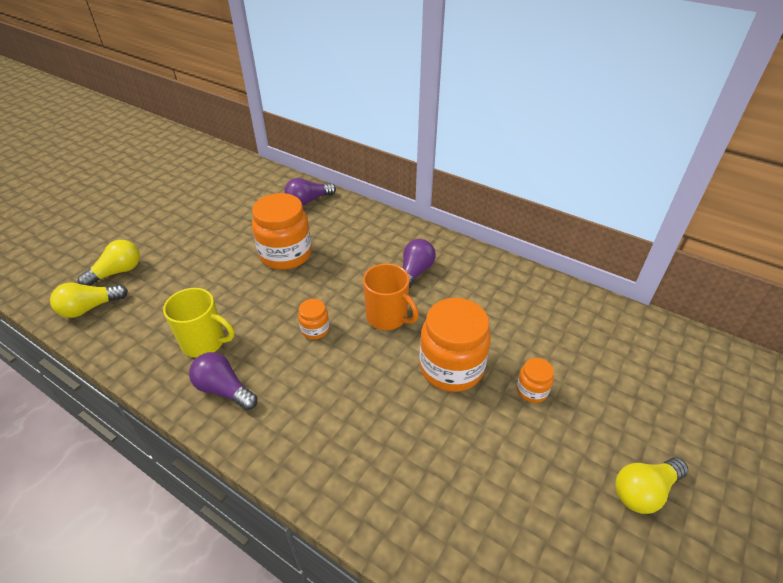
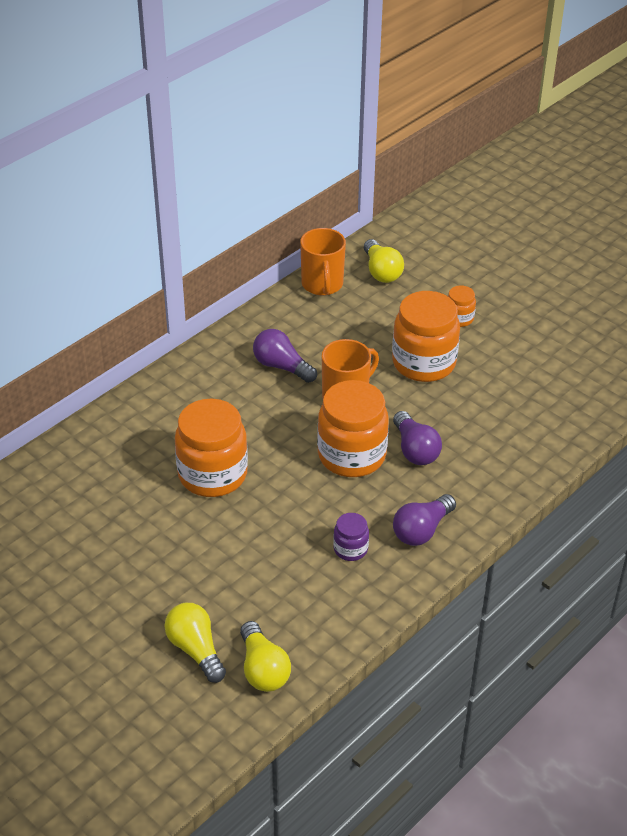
camera: 80 degrees left, 0 degrees up
yellow mug [163,288,235,357] -> purple jar [333,513,369,561]
purple light bulb [284,178,336,206] -> purple light bulb moved to [393,411,442,465]
orange jar [298,299,329,339] -> orange jar [317,380,389,477], size x2.10
yellow light bulb [615,457,688,514] -> yellow light bulb moved to [364,239,404,283]
none -> orange mug [300,228,346,295]

